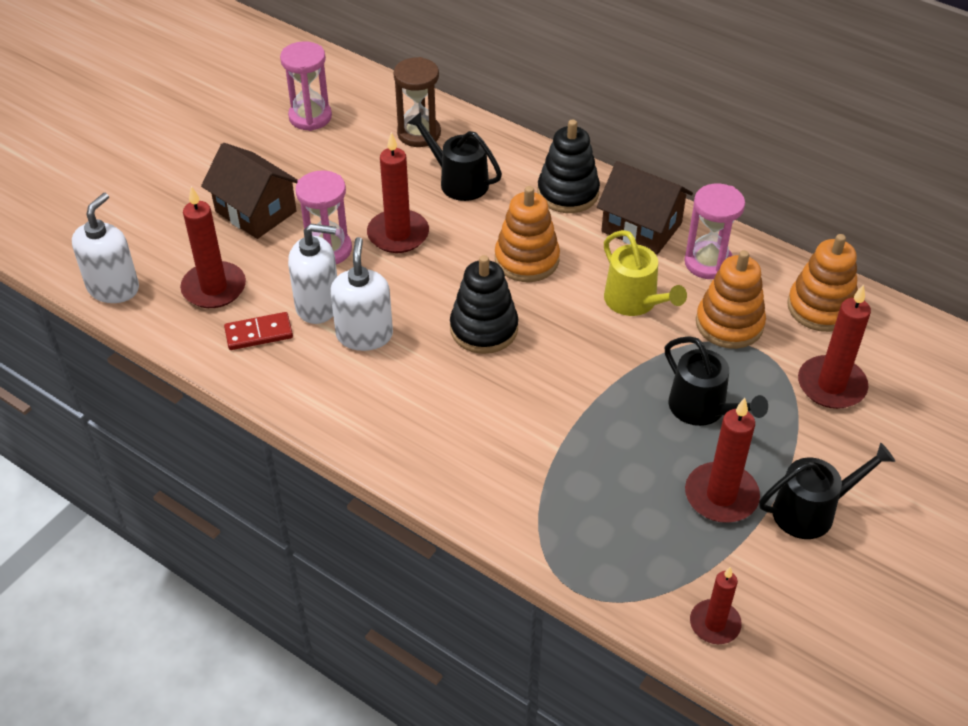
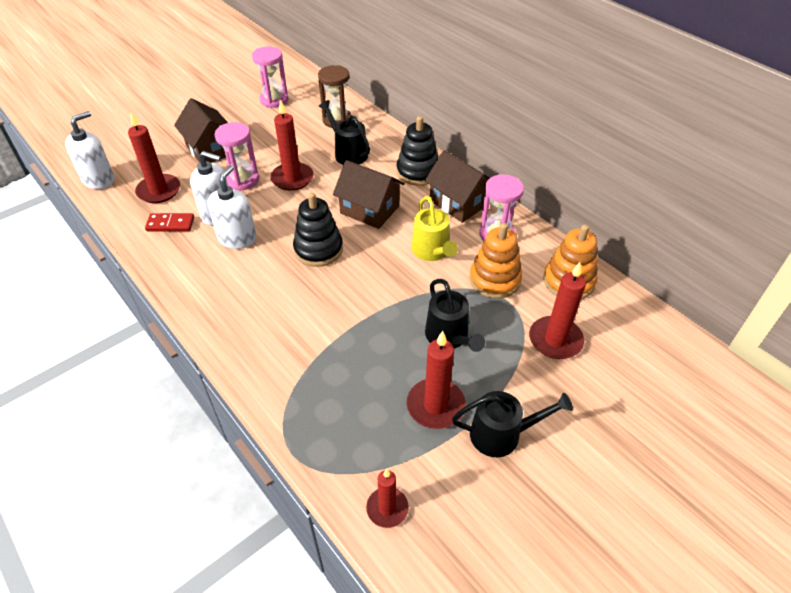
camera: 15 degrees right, 0 degrees up
orange stacking toy [495,186,560,282] -> brown house [333,160,405,229]

